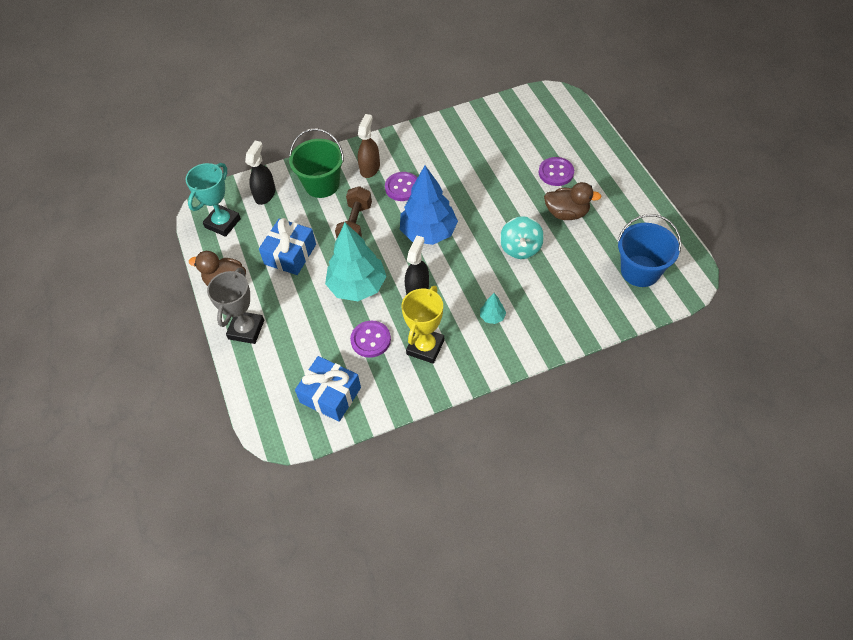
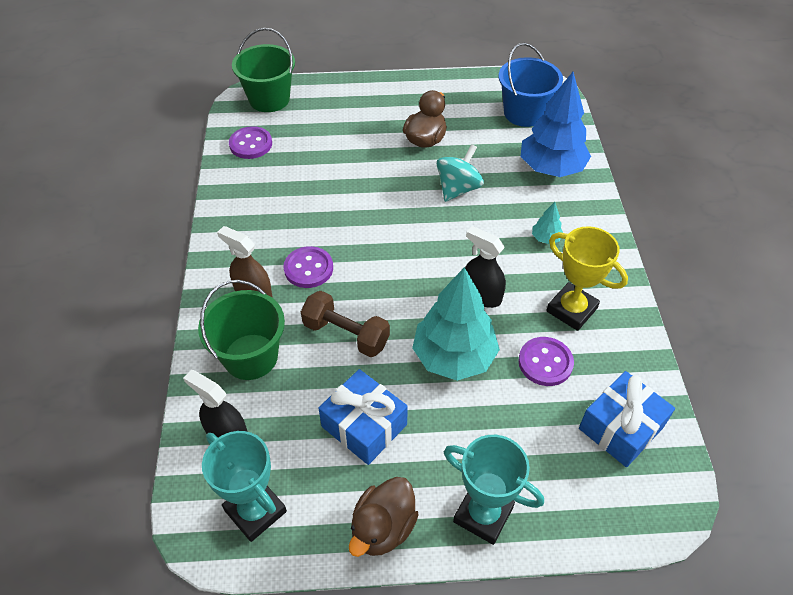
camera: 75 degrees left, 5 degrees down
grey trophy [207,268,264,344] -> turquoise trophy [444,435,544,545]
blue tree [400,166,458,245] -> blue tree moved to [521,72,591,177]
turquoise spinning top [500,216,544,259] -> turquoise spinning top turned 75 degrees counterclockwise [437,144,484,202]
purple button [539,157,574,186] -> purple button moved to [229,126,272,159]
none -> green bucket [232,28,295,112]

